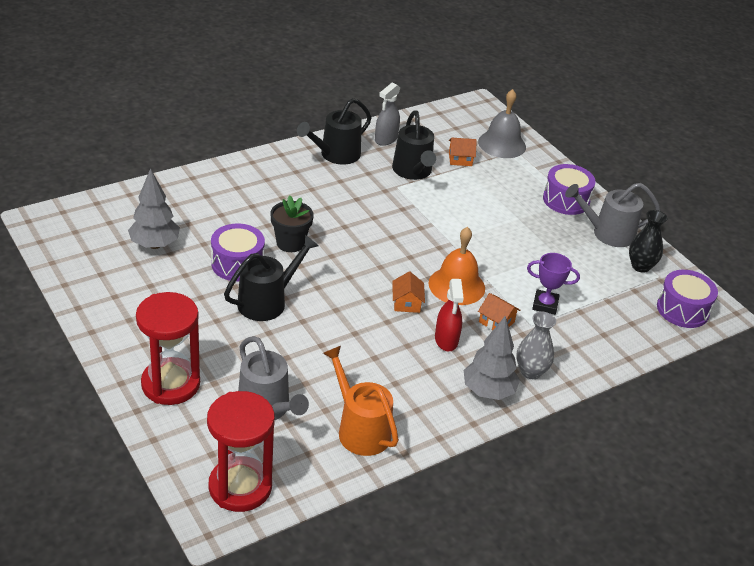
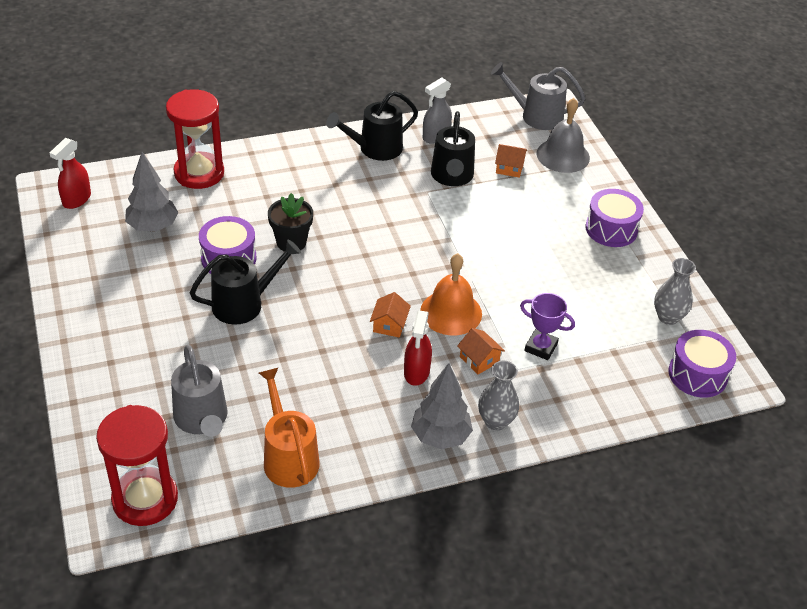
camera: 15 degrees right, 5 degrees up
red hourglass [136,292,200,405] -> red hourglass moved to [166,89,224,189]
grey watering can [565,183,661,247] -> grey watering can moved to [491,62,585,130]
black vase [629,210,667,273] -> grey vase [654,258,696,325]
none -> red spray bottle [50,138,91,209]

